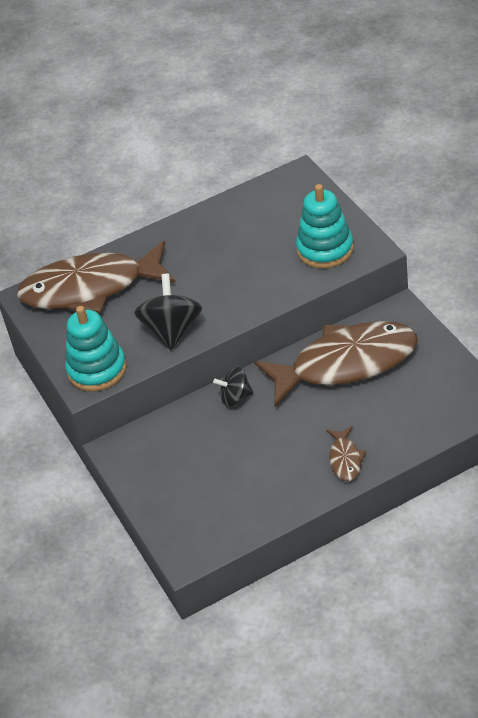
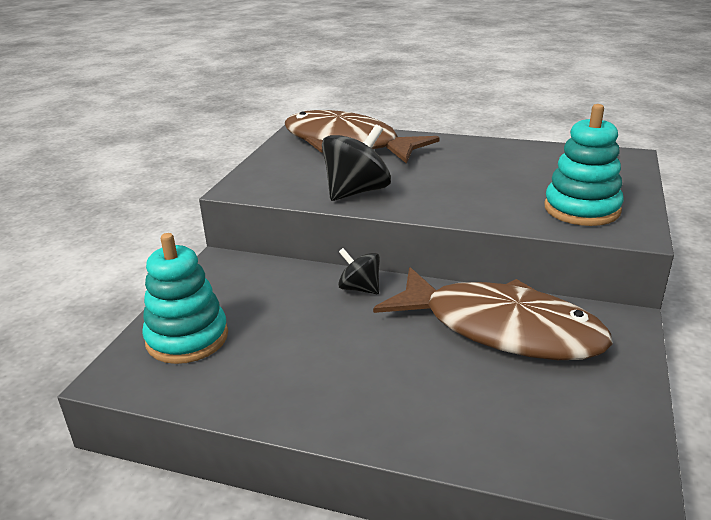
camera: 40 degrees right, 15 degrees down
turquoise stacking toy [65,306,126,392] -> turquoise stacking toy moved to [142,233,228,364]
brown fish [326,426,366,481] -> none

